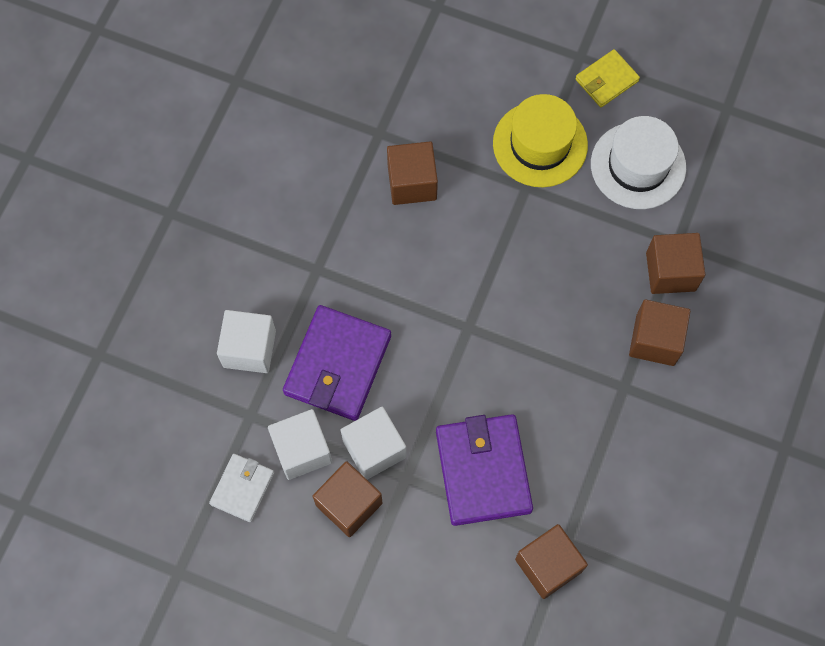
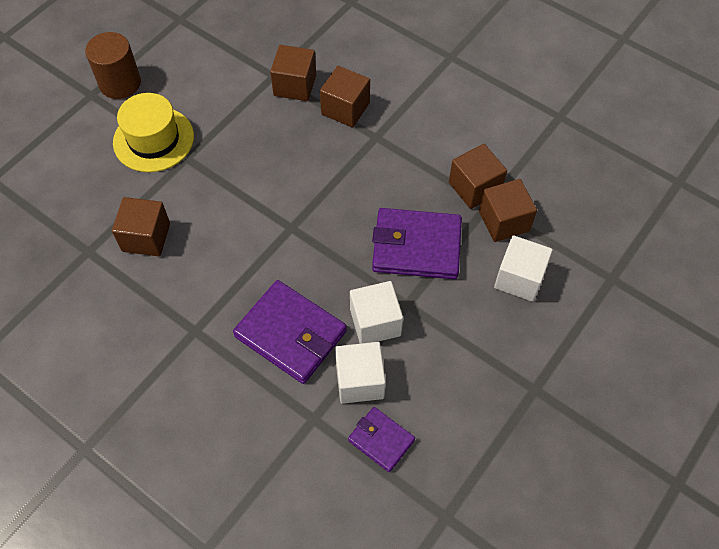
camera: 75 degrees left, 10 degrees down
white wallet [209,454,274,522] -> purple wallet [348,407,415,472]
white cube [217,310,276,373] -> white cube moved to [494,235,553,302]
brown cube [313,461,382,537] -> brown cube moved to [449,144,507,209]
yellow wallet [575,49,640,107] -> brown cylinder [85,32,141,99]
white hat [591,116,686,209] -> none

